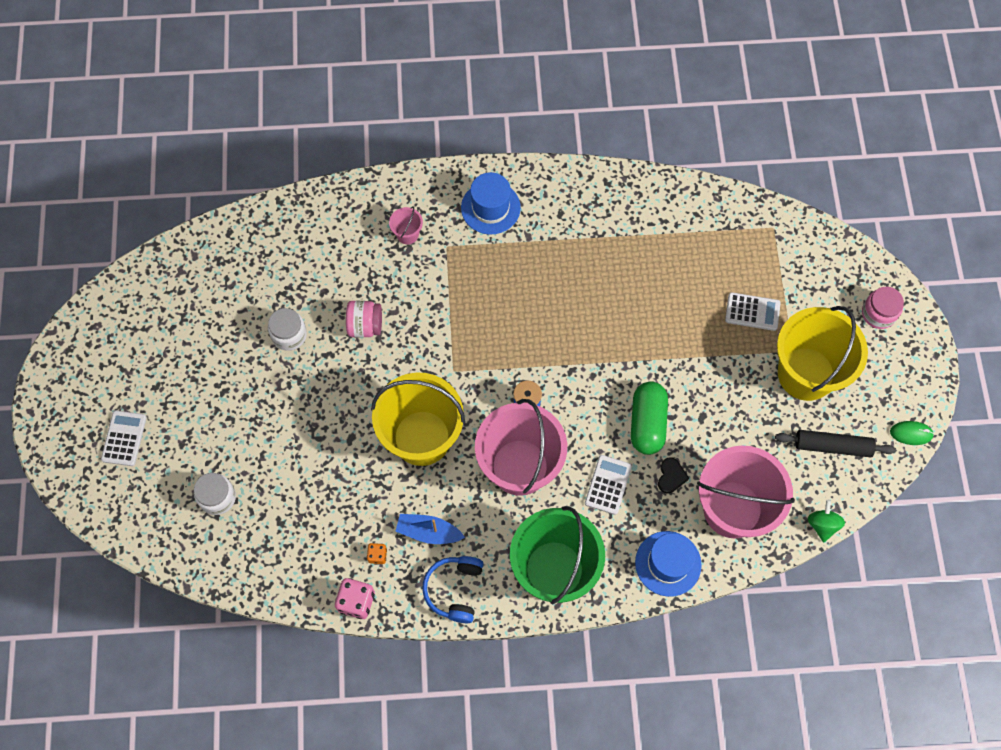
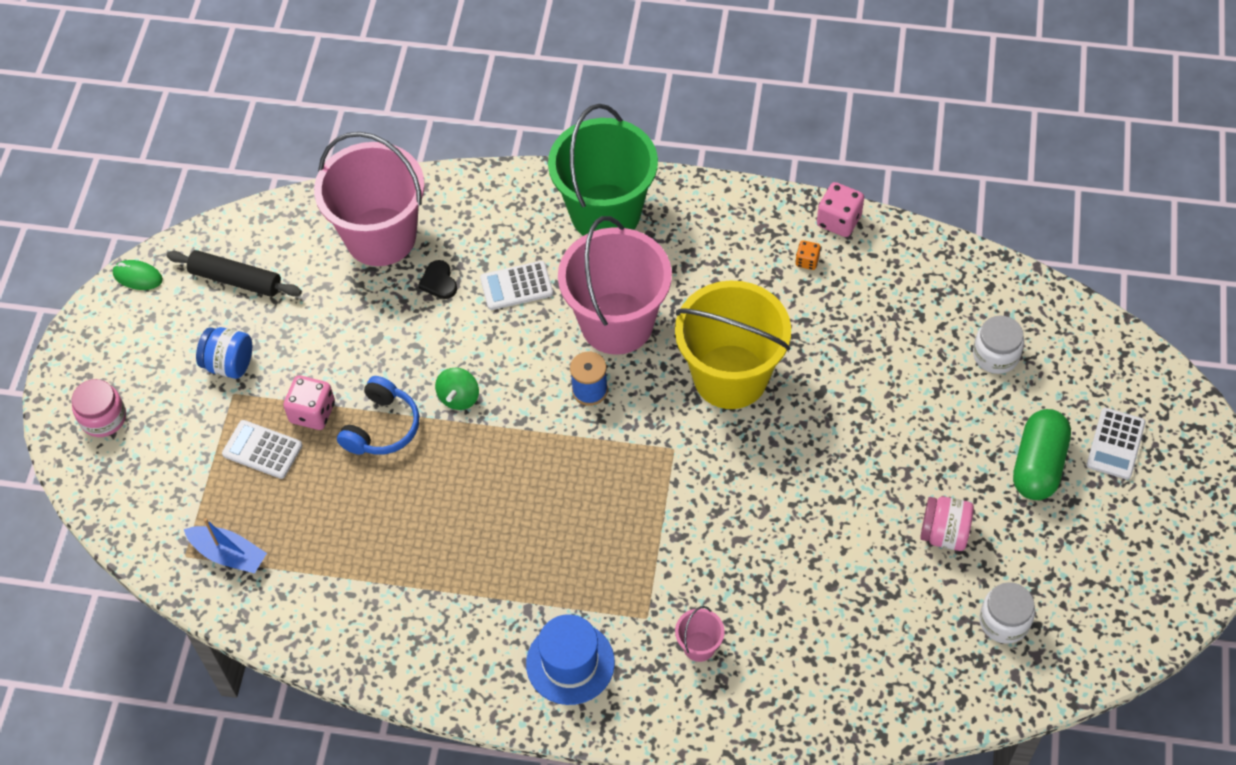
camera: 165 degrees left, 10 degrees down
white jar [268,308,307,351] -> white jar moved to [979,582,1035,644]
pink jar [346,301,382,337] -> pink jar moved to [920,497,974,551]
blue boat [396,514,465,544] -> blue boat moved to [184,518,267,573]
blue headphones [422,556,484,623] -> blue headphones moved to [337,376,419,455]
white calculator [585,455,632,515] -> white calculator turned 45 degrees clockwise [480,261,553,310]
green capsule [631,382,668,455] -> green capsule moved to [1013,409,1071,500]
blue hat [635,531,702,597] -> none
black heart [658,458,689,493] -> black heart turned 45 degrees counterclockwise [418,260,457,299]
yellow bucket [777,306,868,401] -> blue jar [196,327,252,379]
green spinning top [808,500,845,542] -> green spinning top moved to [435,367,479,410]
none -> pink dice [283,376,335,430]

